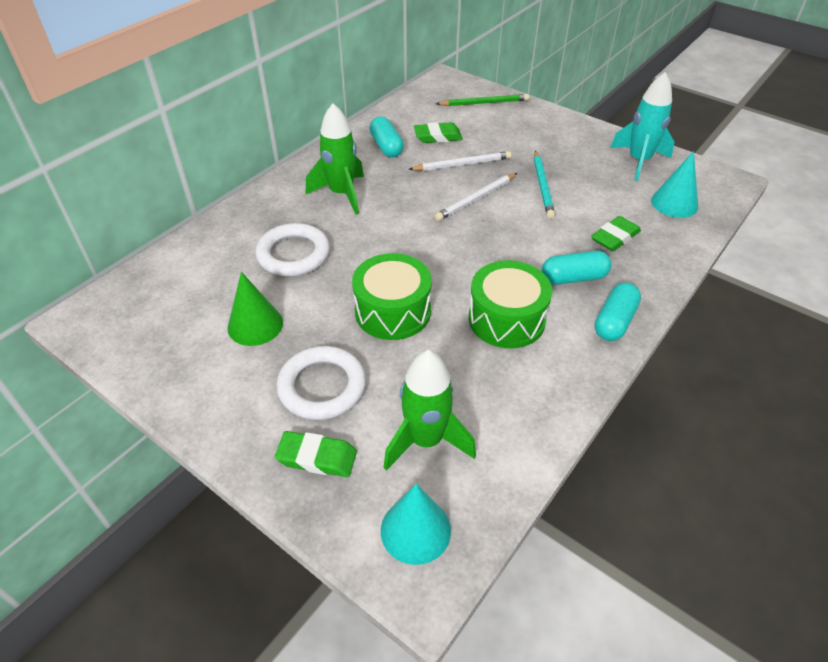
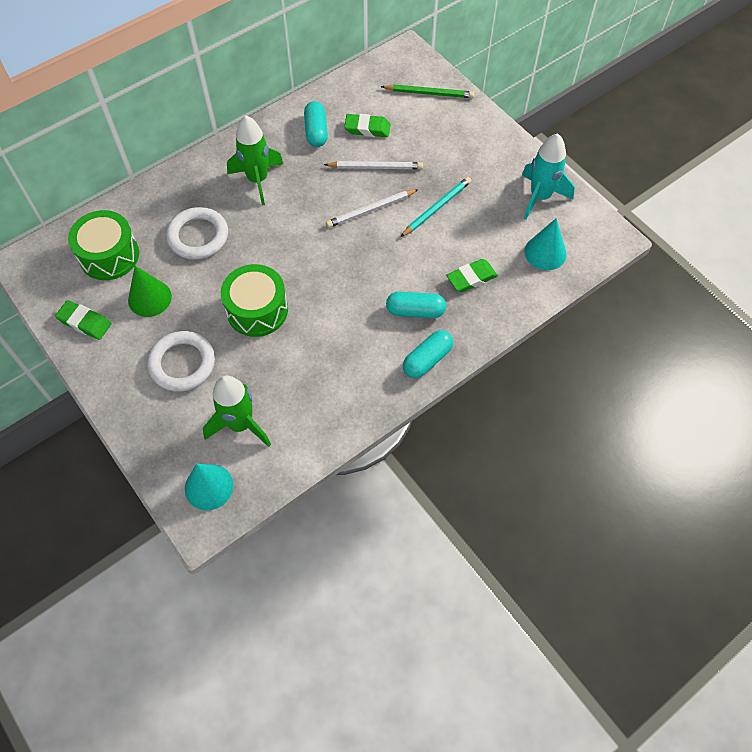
camera: 15 degrees right, 15 degrees up
green eraser [275,431,357,477] -> green eraser moved to [55,300,112,340]
green drum [469,260,552,349] -> green drum moved to [68,210,139,280]
turquoise pencil [534,151,555,219] -> turquoise pencil turned 150 degrees counterclockwise [400,177,471,237]

